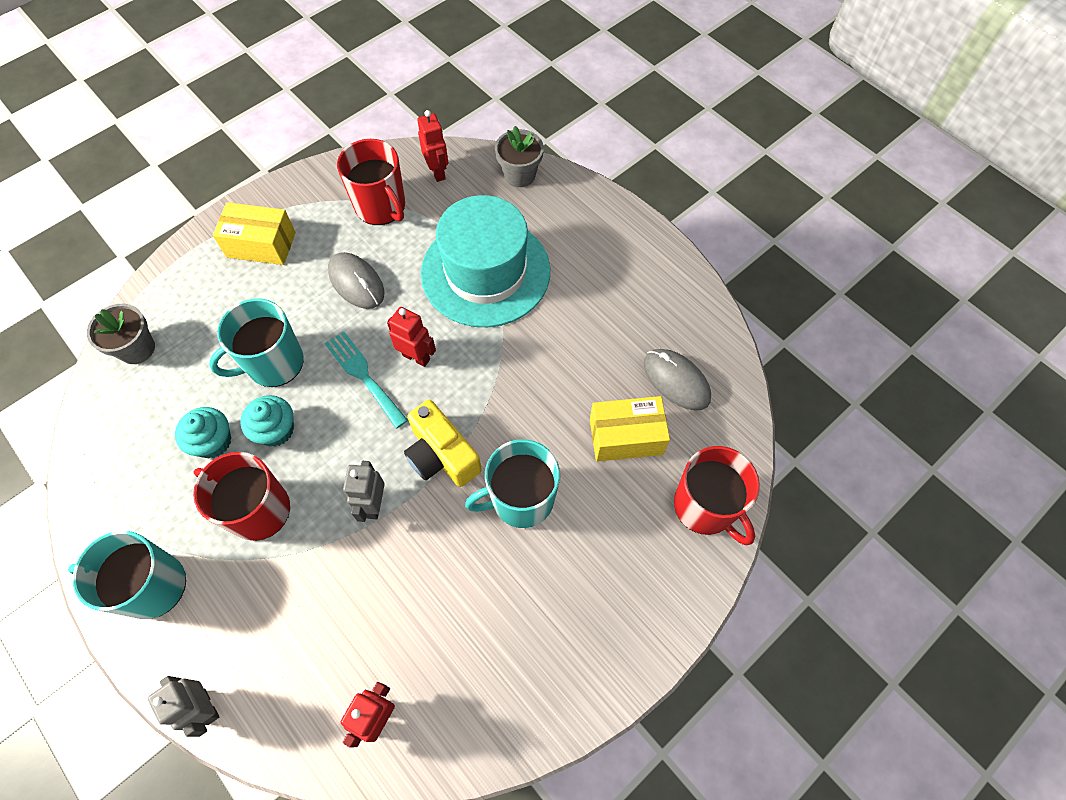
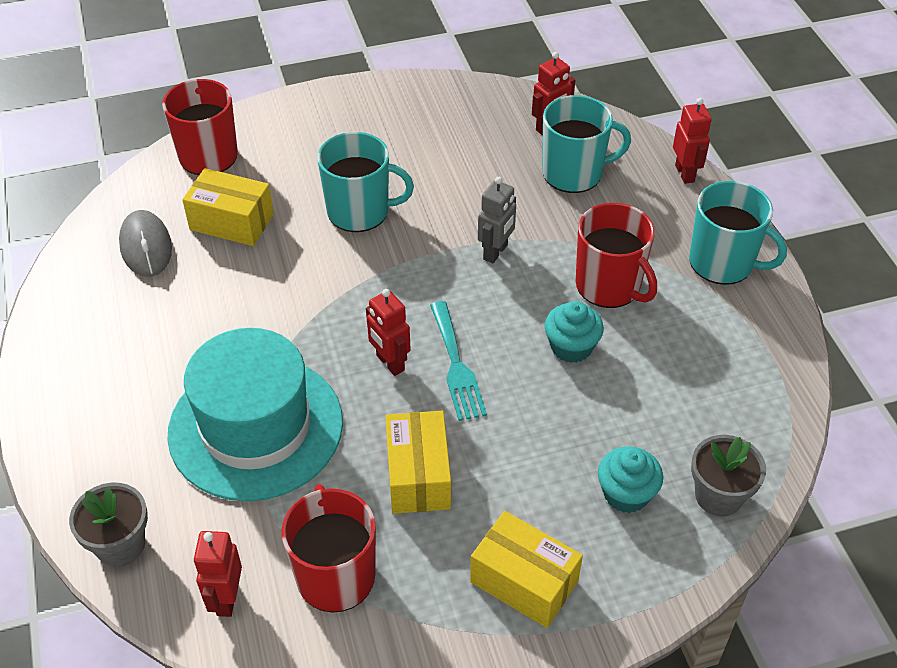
camera: 155 degrees left, 15 degrees down
grey robot [148,676,219,737] -> red robot [673,98,712,184]
turquoise cupcake [175,407,231,458] -> turquoise cupcake moved to [598,446,663,513]
turquoise mug [209,299,304,387] -> turquoise mug moved to [542,95,631,193]
grey mouse [328,252,384,309] -> yellow box [385,411,451,514]
yellow camera [404,400,482,487] -> none

